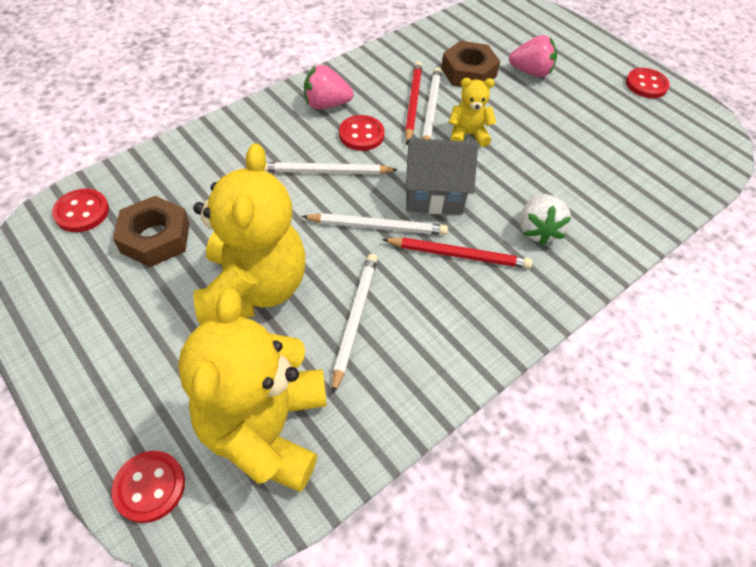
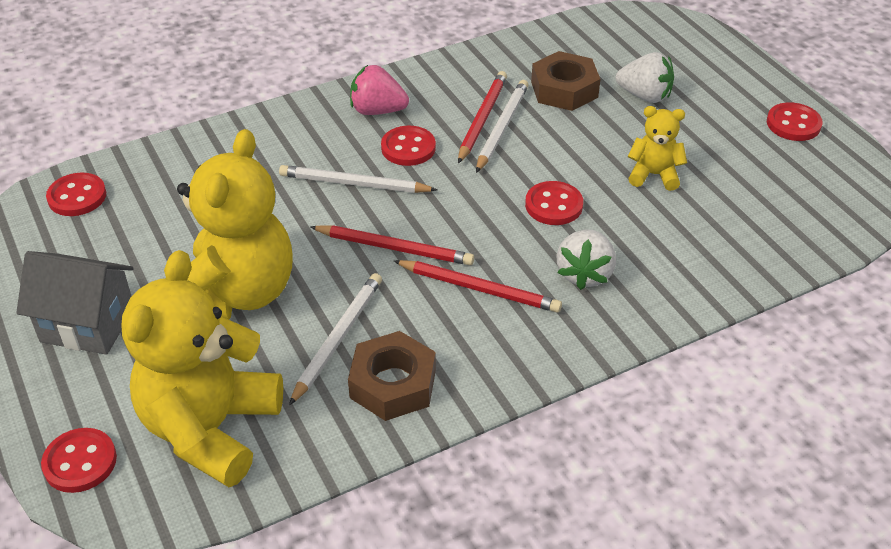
camera: 15 degrees right, 10 degrees down
brown nut [113,196,190,267] -> brown nut moved to [348,331,436,421]
white pencil [301,213,448,235] -> red pencil [310,225,474,265]
grey house [406,138,478,214] -> grey house moved to [16,251,133,355]
yellow teddy bear [449,78,496,147] -> yellow teddy bear moved to [628,106,687,191]
pink strawberry [509,35,557,77] -> white strawberry [615,52,674,103]
none -> red button [525,181,583,225]

